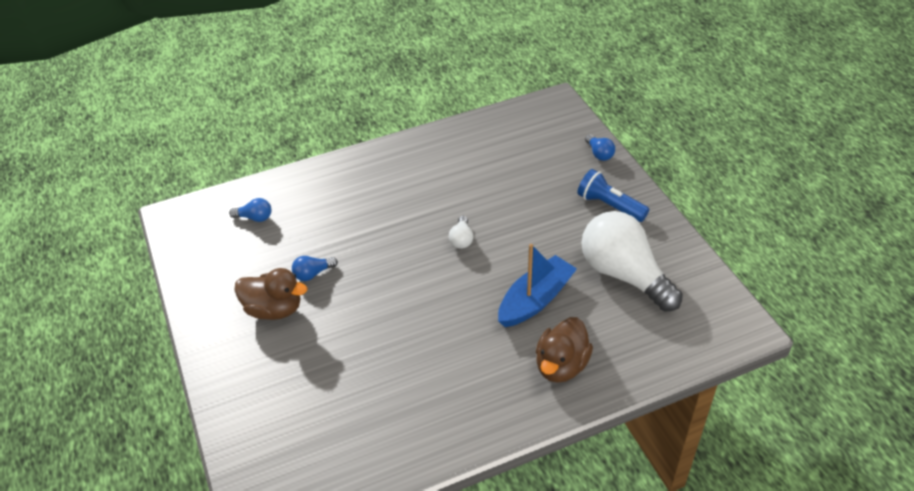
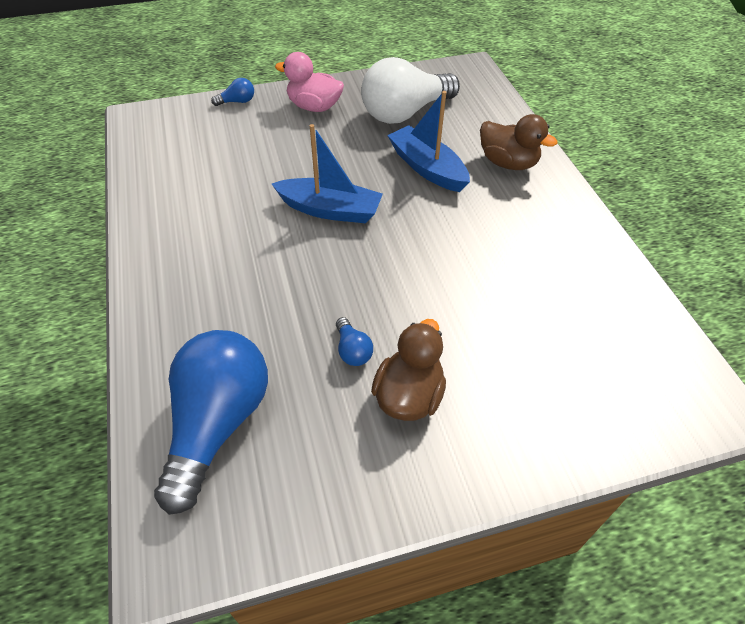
camera: 85 degrees left, 5 degrees up
blue light bulb [229,198,271,222] -> blue light bulb [154,330,268,515], size x2.48
white light bulb [449,216,474,249] -> blue boat [272,124,383,223]
blue flashlight [577,169,649,222] -> pink duck [275,52,344,112]

